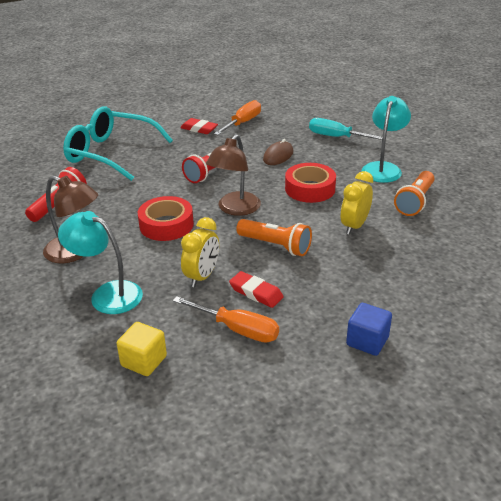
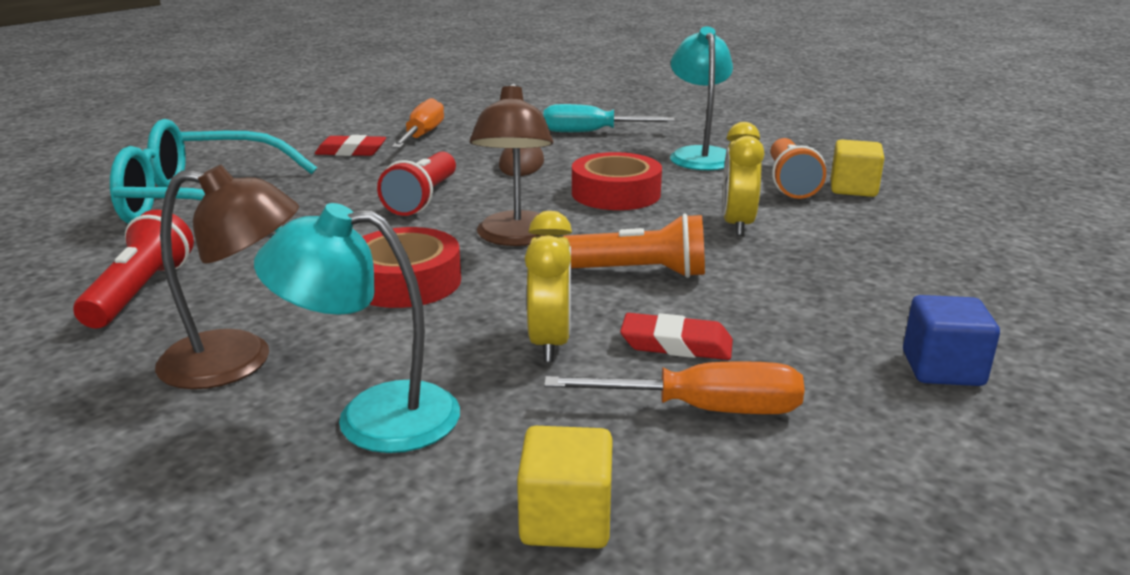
camera: 25 degrees left, 10 degrees down
none -> yellow cube [831,139,884,197]

